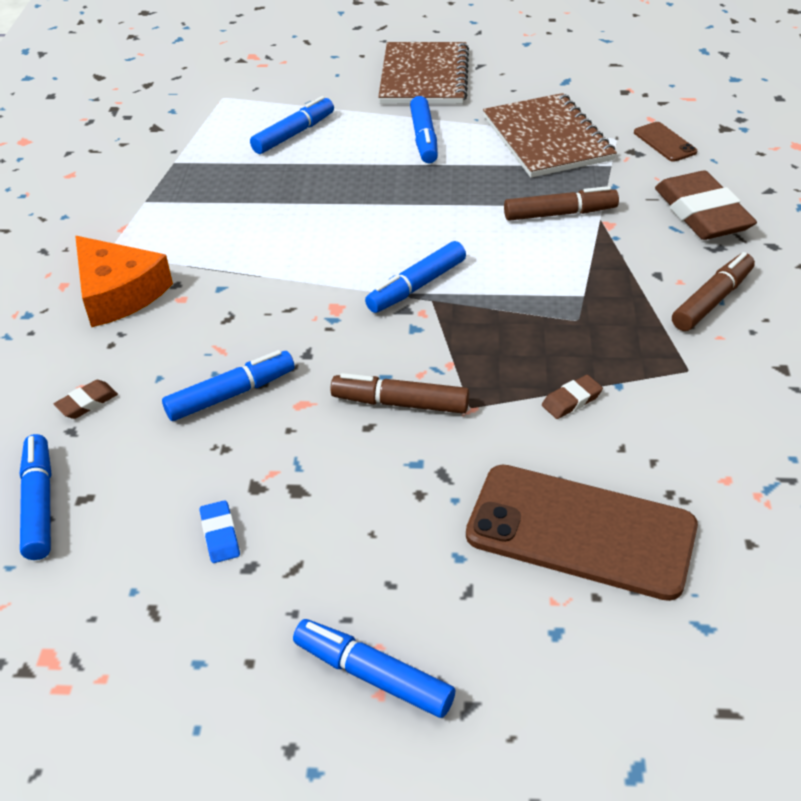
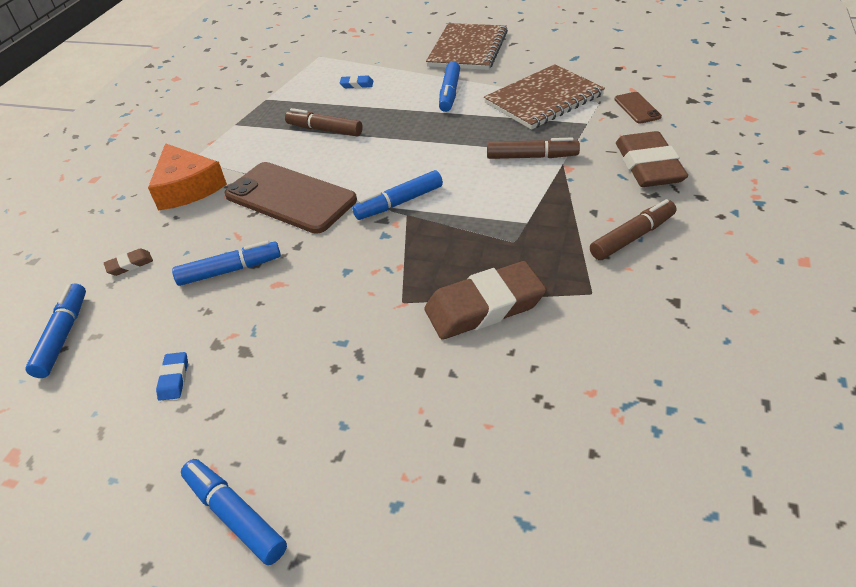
camera: 15 degrees right, 0 degrees up
blue marker [250,96,334,154] -> blue eraser [340,75,374,88]
brown marker [330,373,469,414] -> brown marker moved to [285,108,363,136]
brown phone [466,465,698,601] -> brown phone moved to [224,162,357,234]
brown notebook [483,93,617,178] -> brown notebook turned 60 degrees clockwise [484,64,605,130]
brown eraser [542,375,603,419] -> brown eraser [424,261,547,340], size x2.32

